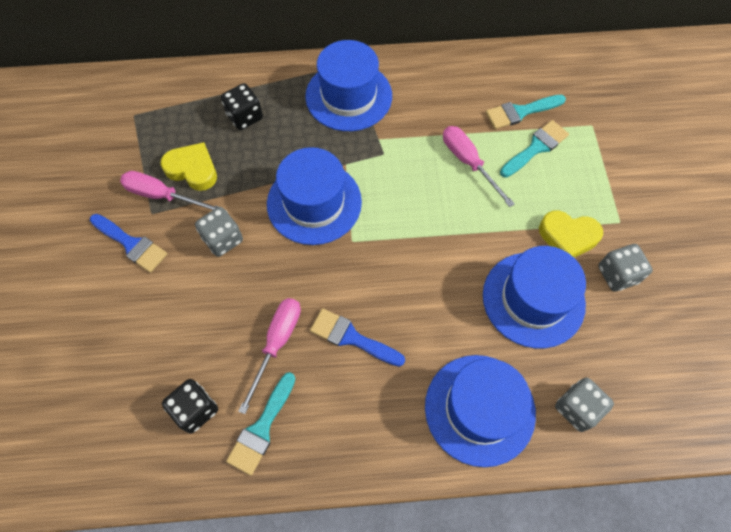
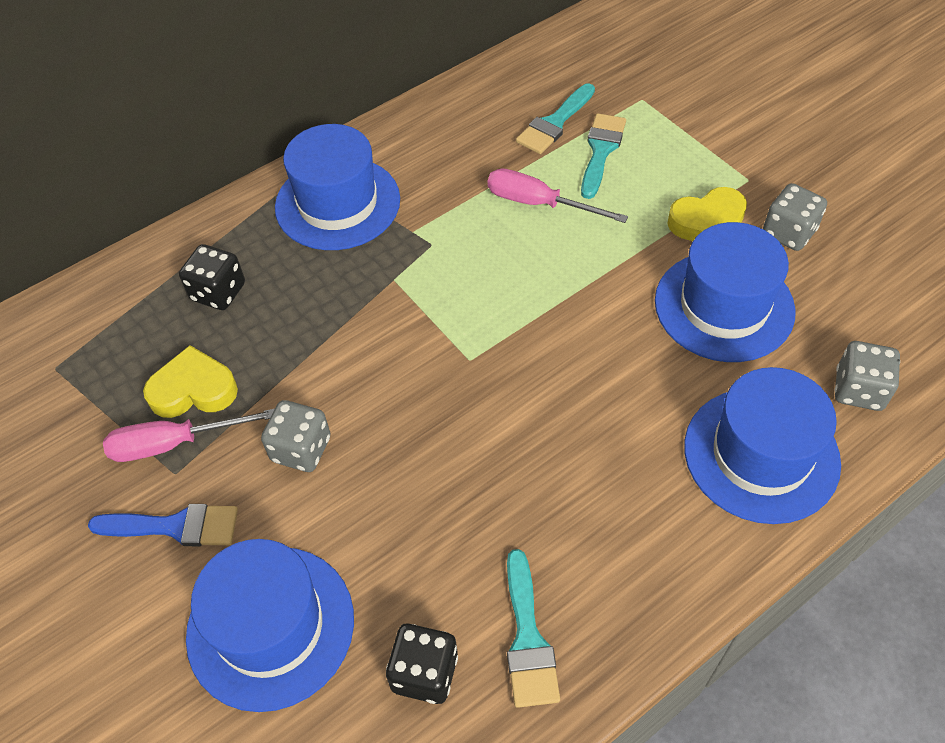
camera: 30 degrees left, 10 degrees down
pink screwdriver [238,298,301,414] -> none
blue hat [267,147,362,245] -> blue hat moved to [186,539,354,712]
blue brush [310,308,405,367] -> none

